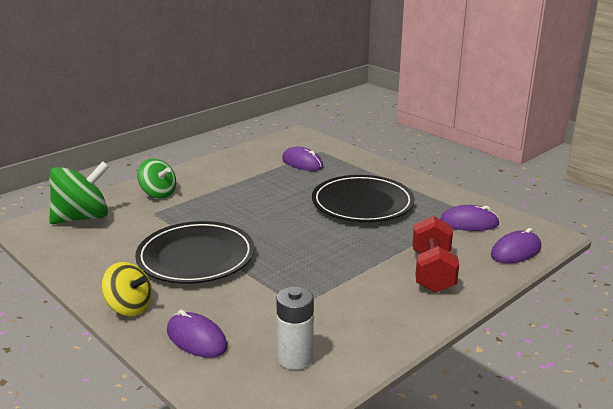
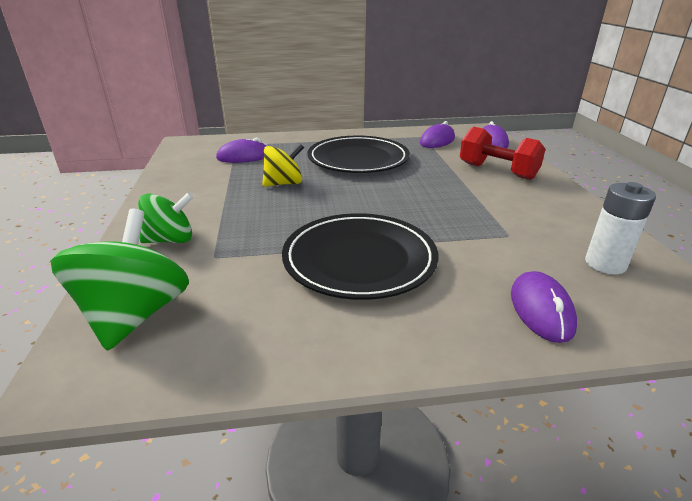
camera: 55 degrees left, 5 degrees up
yellow spinning top [101,262,152,316] -> yellow spinning top moved to [262,144,304,187]
purple mouse [167,310,228,358] -> purple mouse turned 75 degrees counterclockwise [511,271,577,343]

